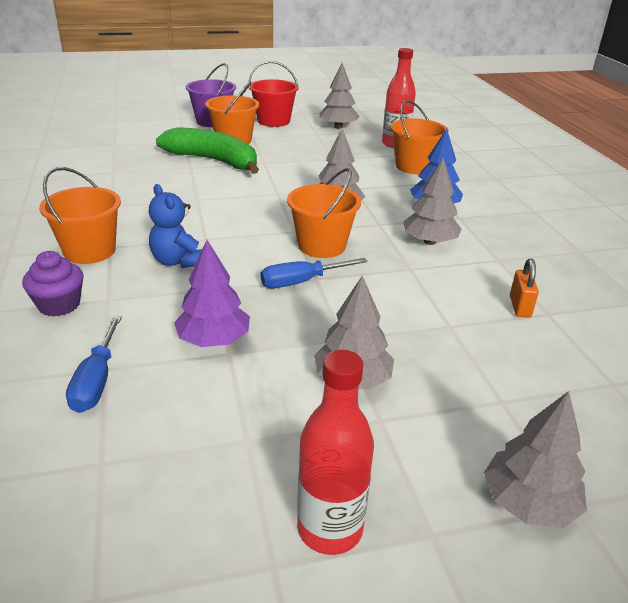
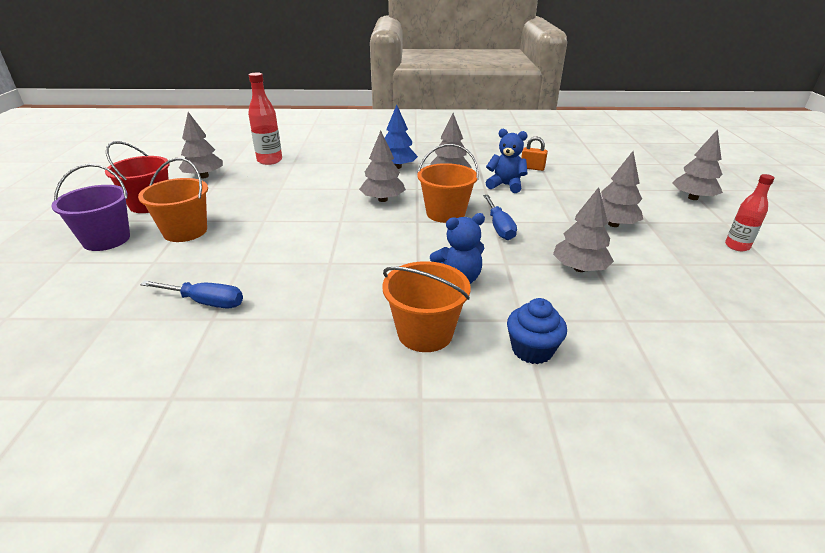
camera: 75 degrees left, 0 degrees up
purple cupcake [22,251,83,317] -> blue cupcake [507,298,567,364]
blue screwdriver [66,316,122,413] -> blue screwdriver moved to [140,281,243,308]
green banana [156,127,259,174] -> none
purple tree [174,240,250,347] -> grey tree [553,187,614,272]
red bottle [297,350,374,555] -> red bottle [725,174,775,251], size x0.66
orange bucket [391,100,448,174] -> none
none -> blue teddy bear [485,129,528,193]

